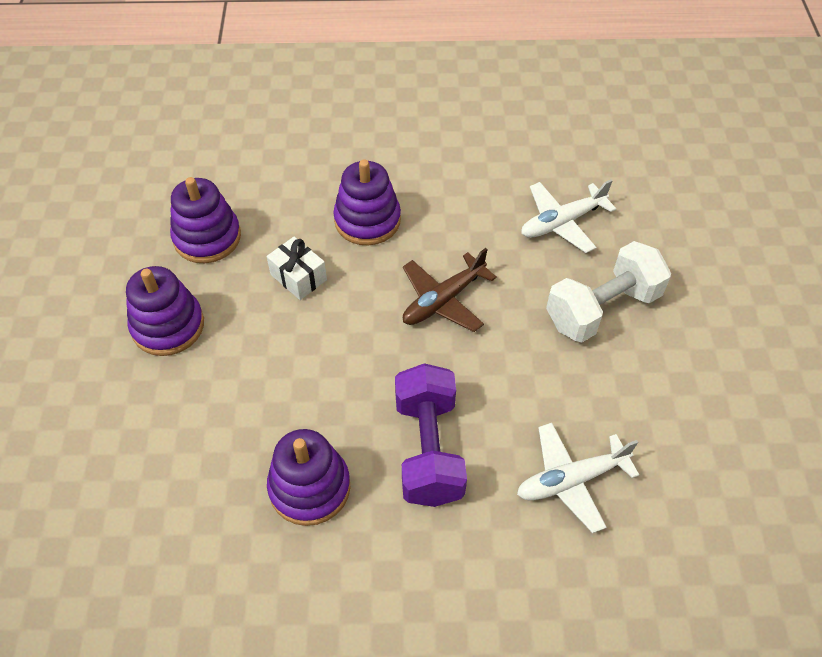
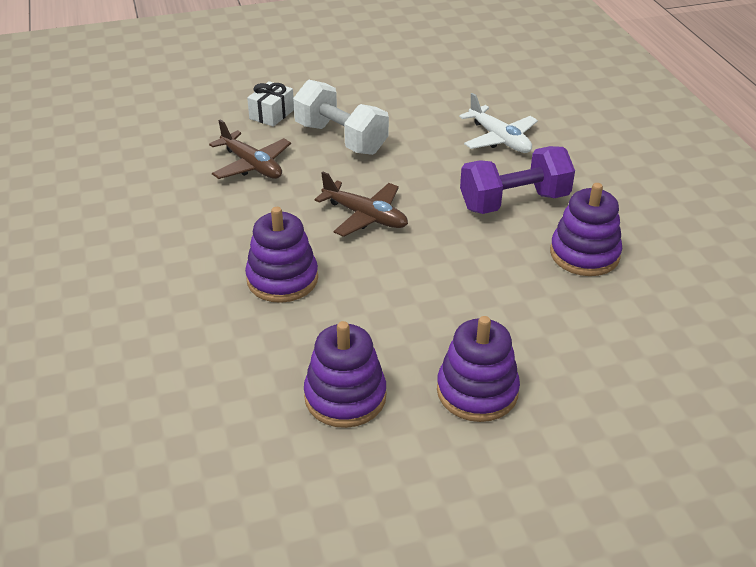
camera: 105 degrees left, 15 degrees down
white gift [267,237,327,300] -> white gift moved to [247,81,294,127]
white plane [521,180,616,253] -> brown plane [209,119,291,179]

